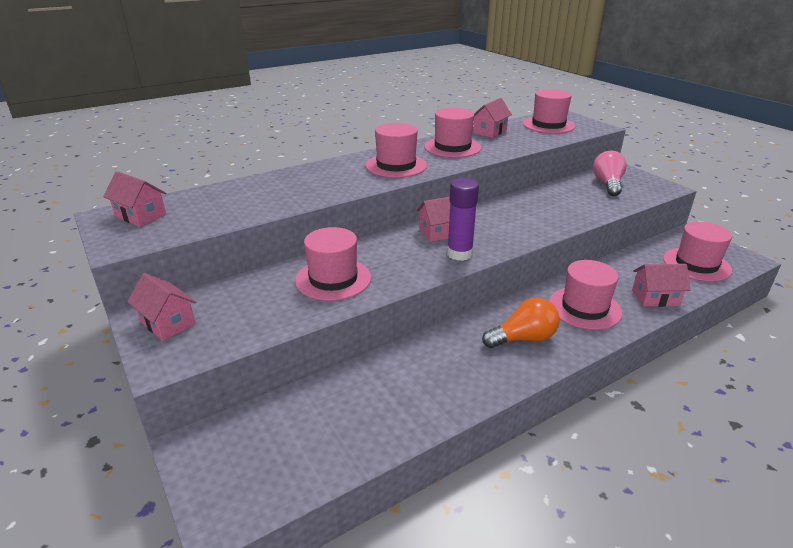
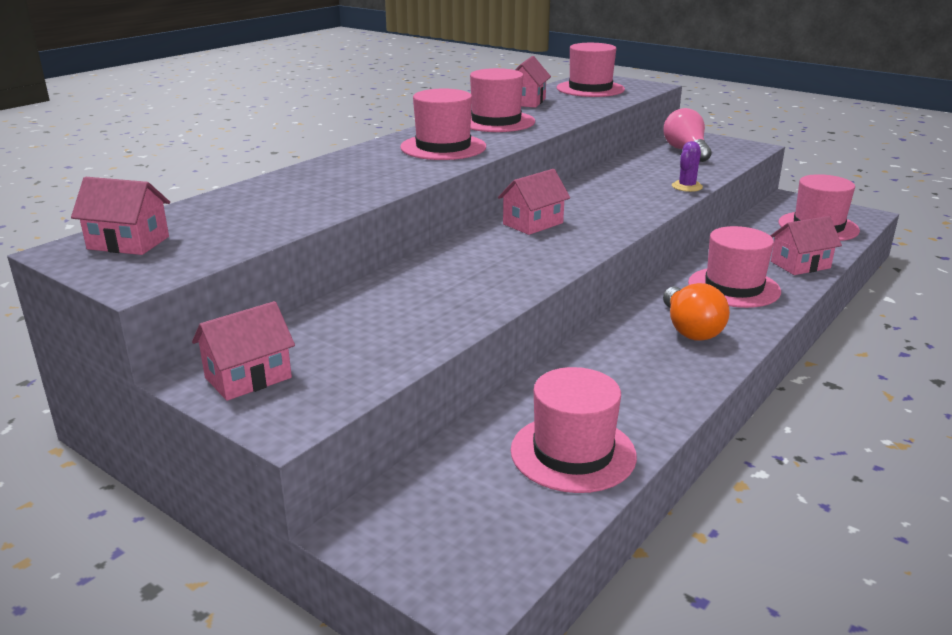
camera: 20 degrees left, 5 degrees down
pink house [127,273,196,341] -> pink house turned 60 degrees counterclockwise [192,301,295,401]
pink hat [295,227,371,301] -> pink hat moved to [511,367,637,493]
purple glue stick [447,178,479,261] -> none
orange light bulb [482,298,560,348] -> orange light bulb turned 120 degrees clockwise [663,283,730,341]
none -> purple cactus [672,141,703,192]

